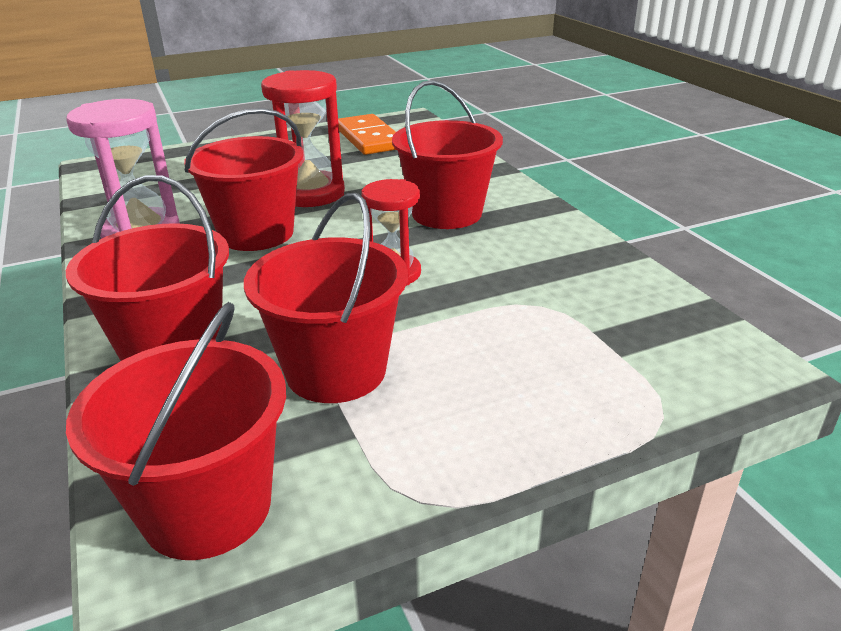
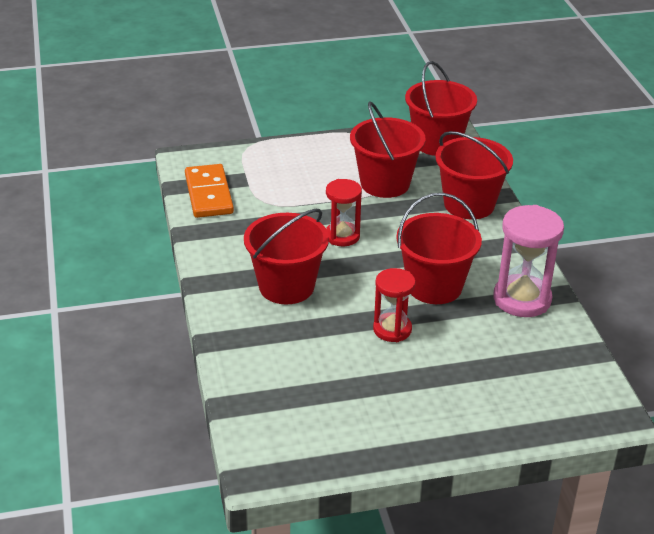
camera: 170 degrees left, 5 degrees up
red hourglass [261,70,345,207] -> red hourglass [373,268,416,342], size x0.65
orange domino [338,114,396,155] -> orange domino moved to [185,164,234,218]

